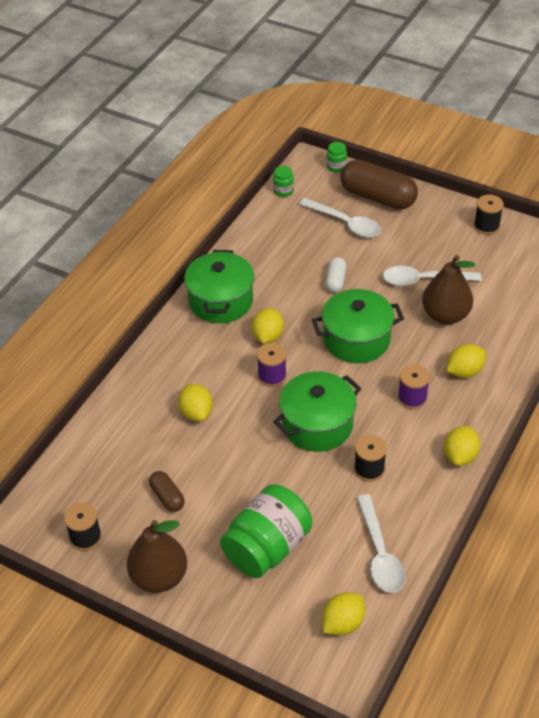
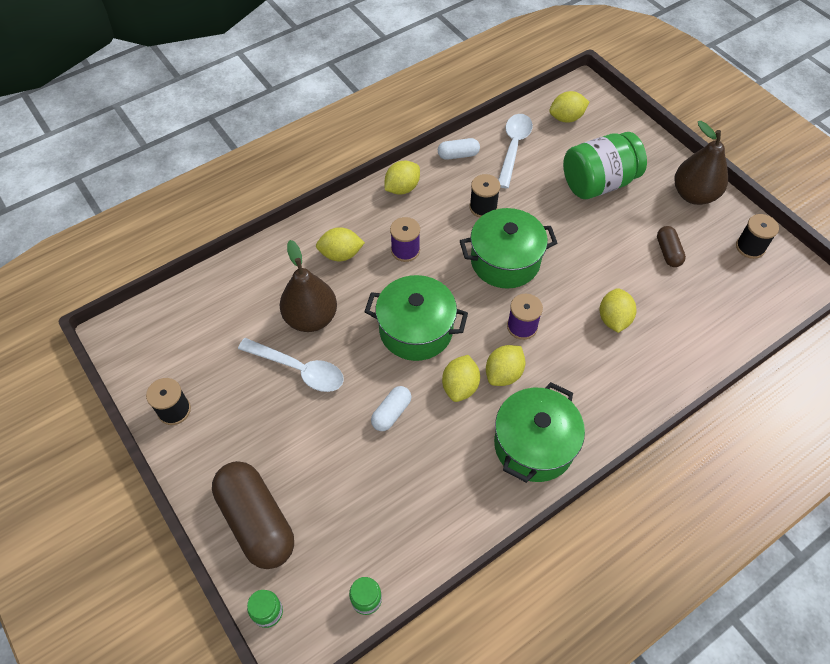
camera: 155 degrees left, 10 degrees up
white spoon [299,198,381,238] -> none
none -> white capsule [438,138,480,160]
none -> yellow lemon [442,355,480,402]

